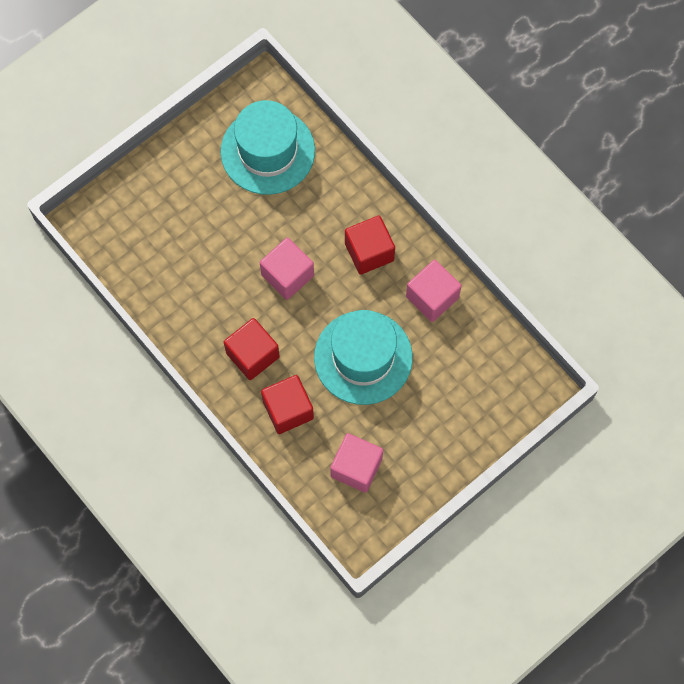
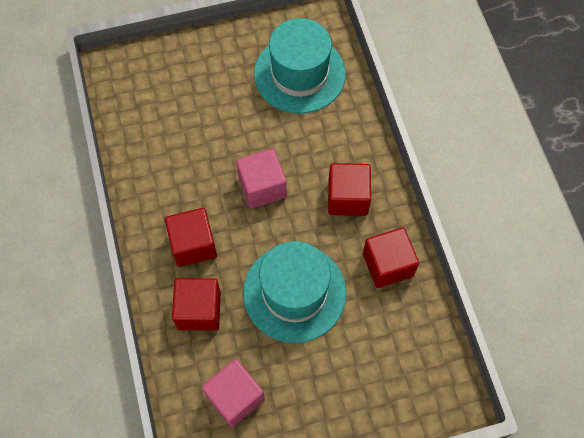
camera: 25 degrees right, 5 degrees down
pink cube [406,260,462,322] -> red cube [363,227,419,288]

